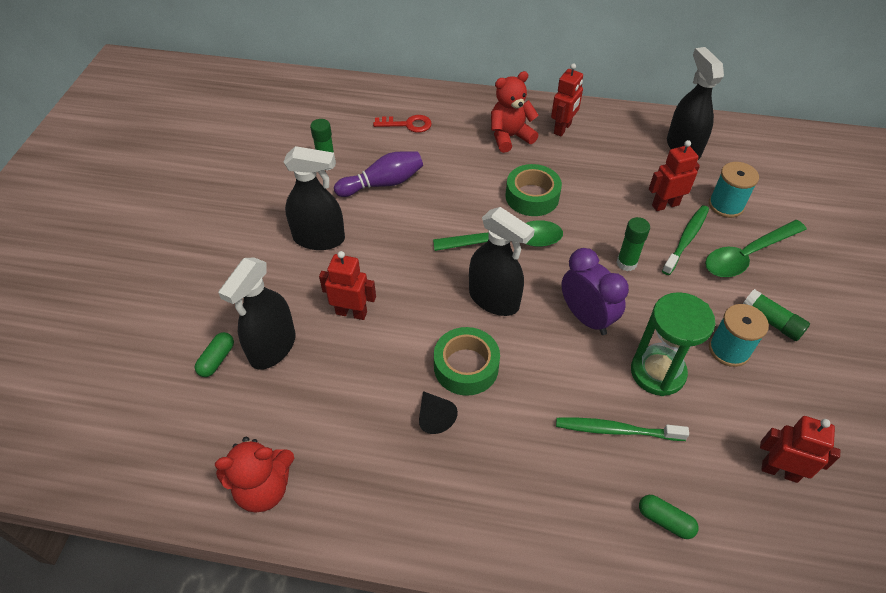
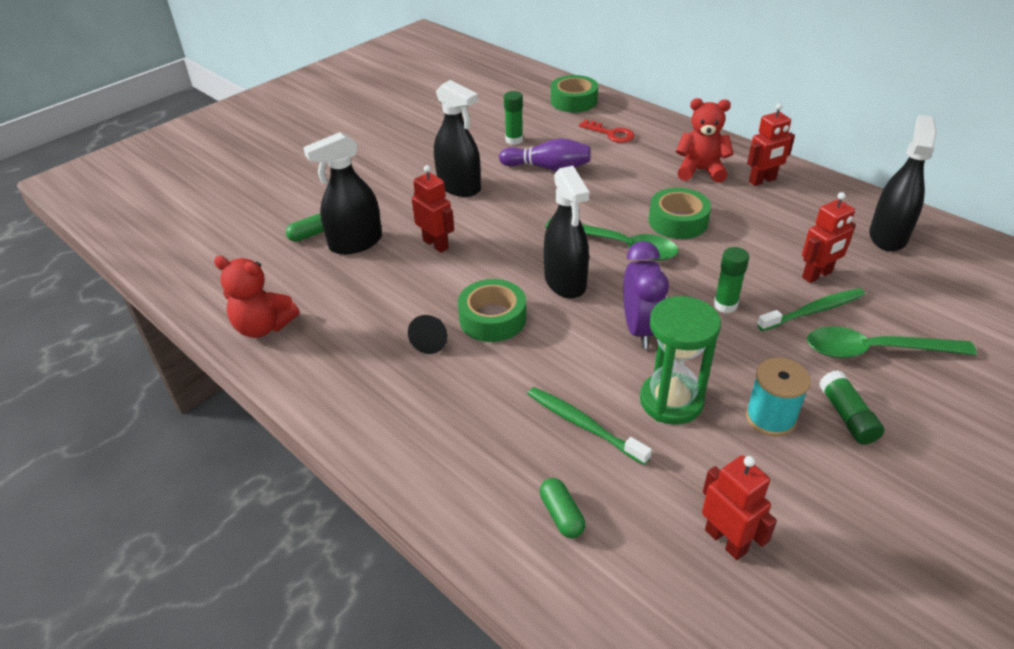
camera: 35 degrees right, 10 degrees down
red robot [649,140,700,211] -> red robot turned 135 degrees clockwise [802,192,856,283]
turquoise spool [709,162,759,218] -> none
none -> green tape [551,75,598,113]

